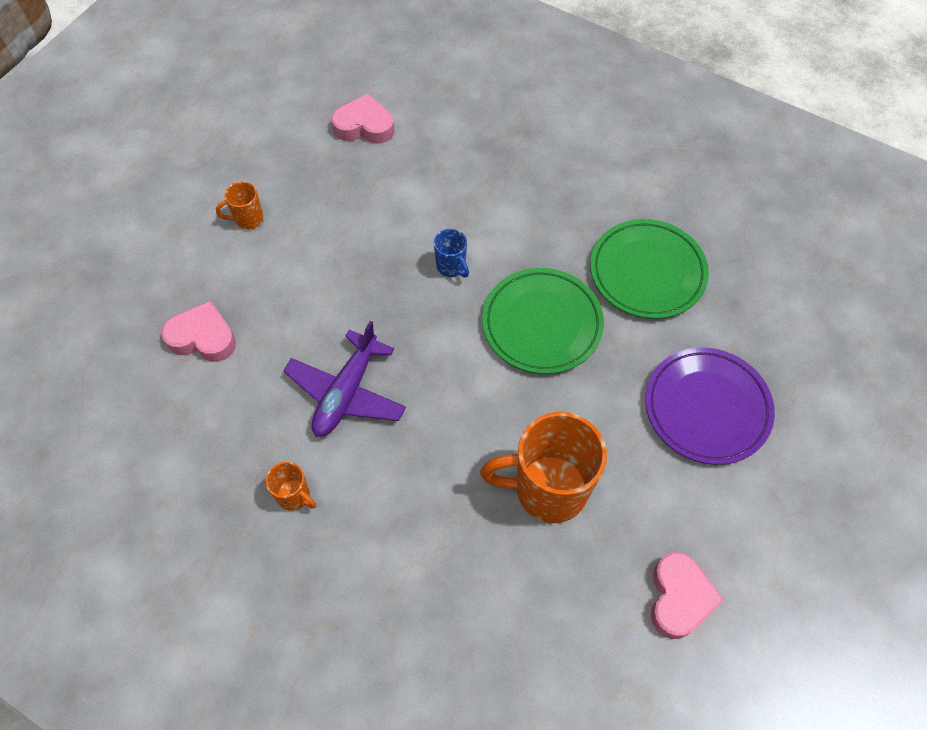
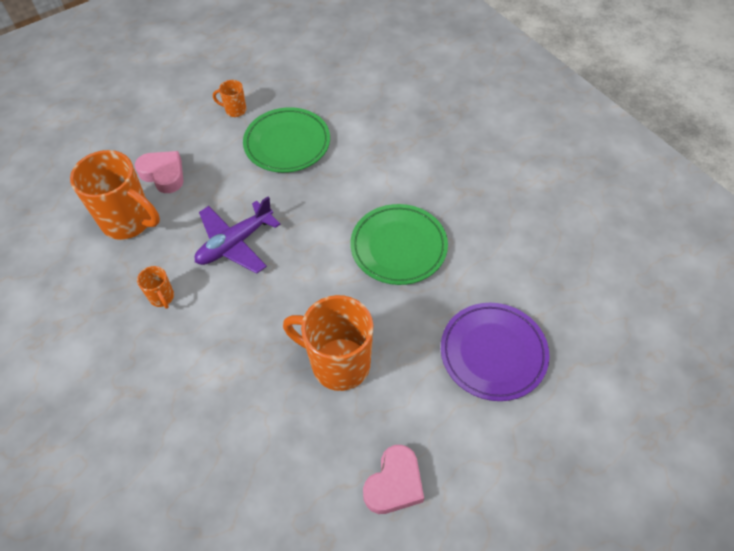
camera: 25 degrees right, 5 degrees down
pink heart [331,94,395,144] -> none
blue mug [434,229,469,277] -> none
green plate [590,219,709,319] -> green plate moved to [243,107,330,173]
none -> orange mug [70,150,160,240]

